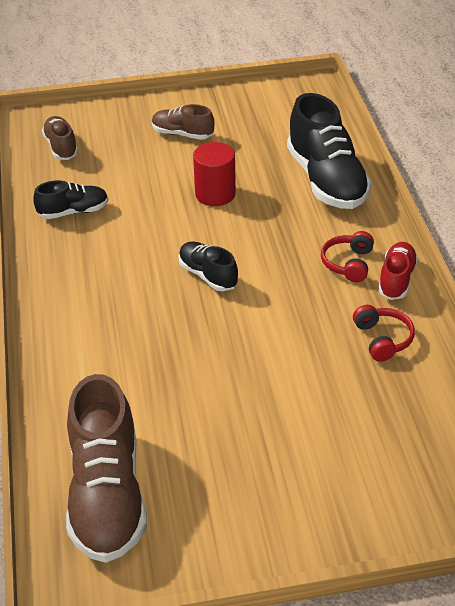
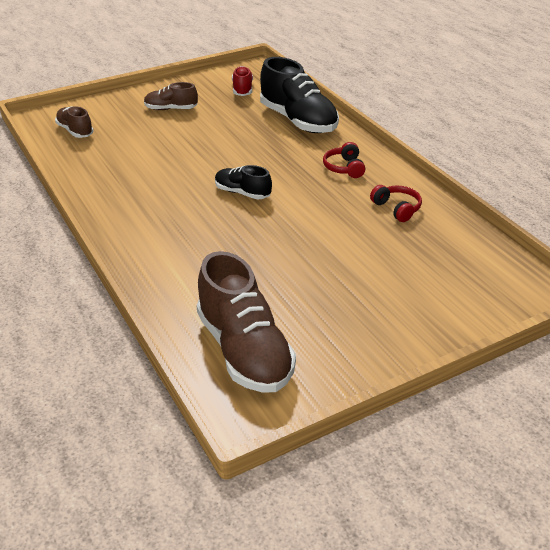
camera: 20 degrees left, 5 degrees down
black shoe [33,180,109,219] -> none
red cylinder [193,142,236,206] -> none
red shoe [378,242,418,300] -> red shoe moved to [232,66,253,96]

